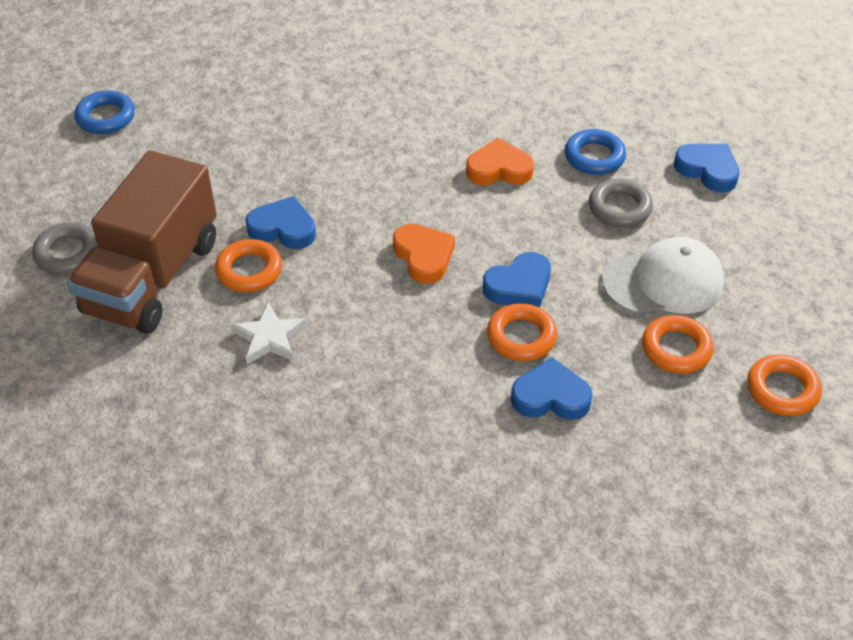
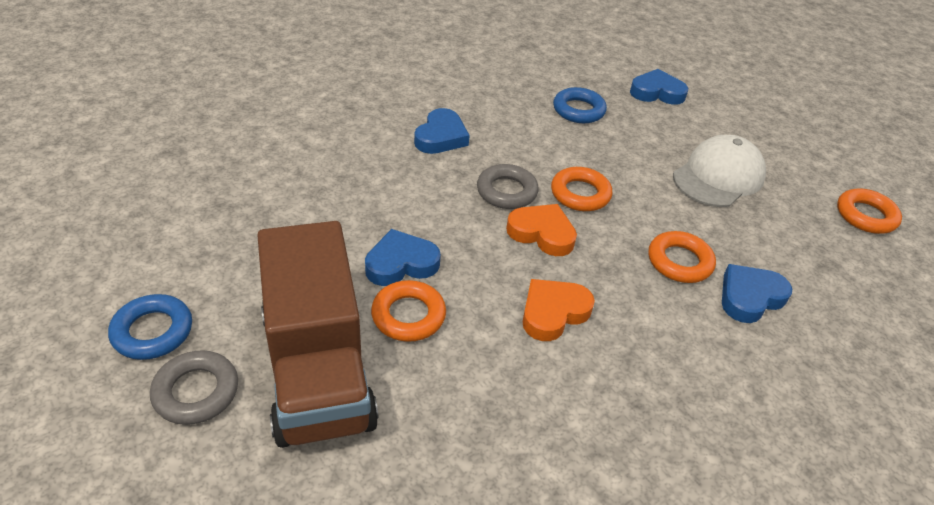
camera: 40 degrees left, 5 degrees down
blue ring [74,90,135,134] -> blue ring moved to [108,294,192,360]
white star [232,303,306,364] -> none
orange heart [466,138,534,185] -> orange heart moved to [523,279,595,341]
blue heart [483,252,551,308] -> blue heart moved to [414,108,470,154]
grey ring [589,179,653,228] -> grey ring moved to [477,164,539,209]
orange ring [642,315,714,374] -> orange ring moved to [551,167,612,211]

